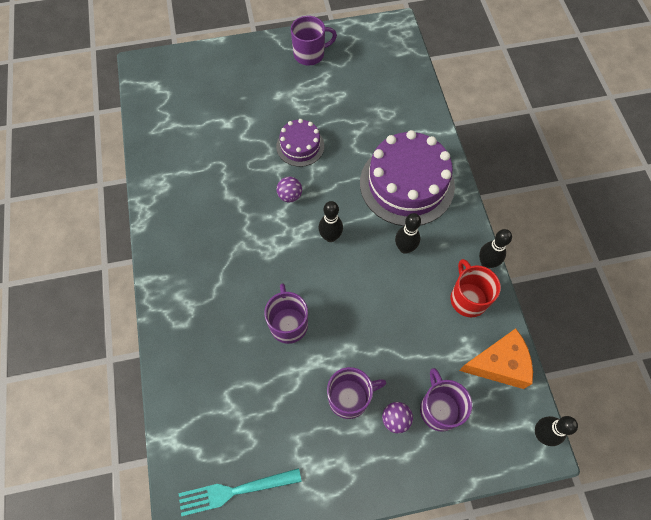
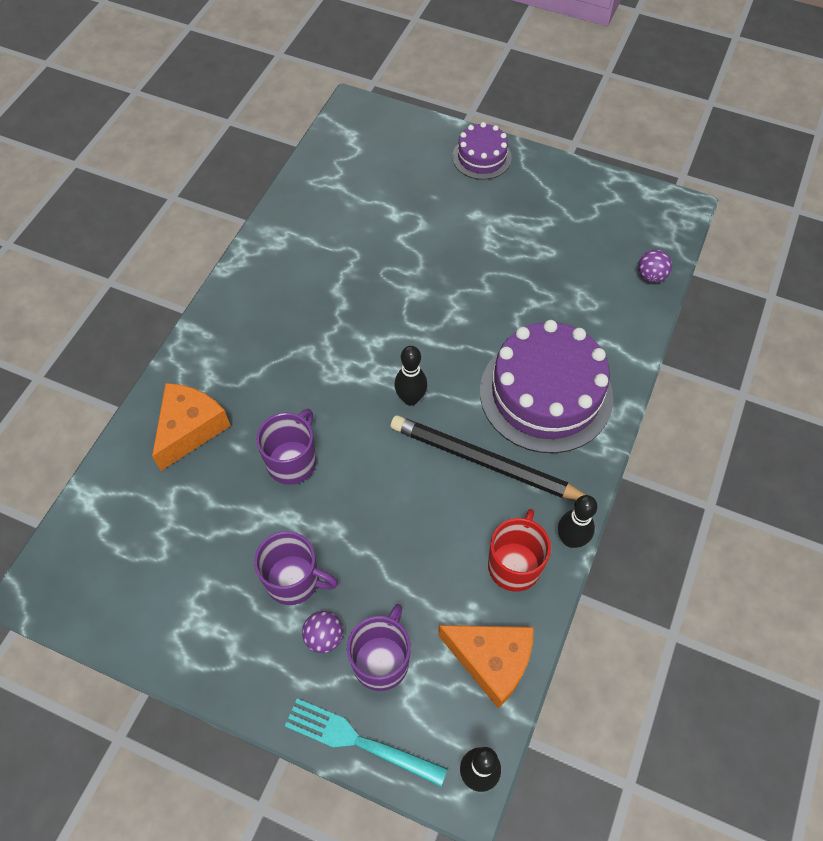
camera: 35 degrees right, 5 degrees down
turquoise fork [179,468,302,516] -> turquoise fork moved to [285,699,448,787]
purple cake [276,119,324,167] -> purple cake moved to [452,122,512,180]
purple ball [277,177,302,202] -> purple ball moved to [638,250,672,283]
purple mug [291,16,337,65] -> none
black bowling pin [395,213,421,254] -> black pencil [390,415,586,500]
none -> orange cheese [152,383,230,471]

